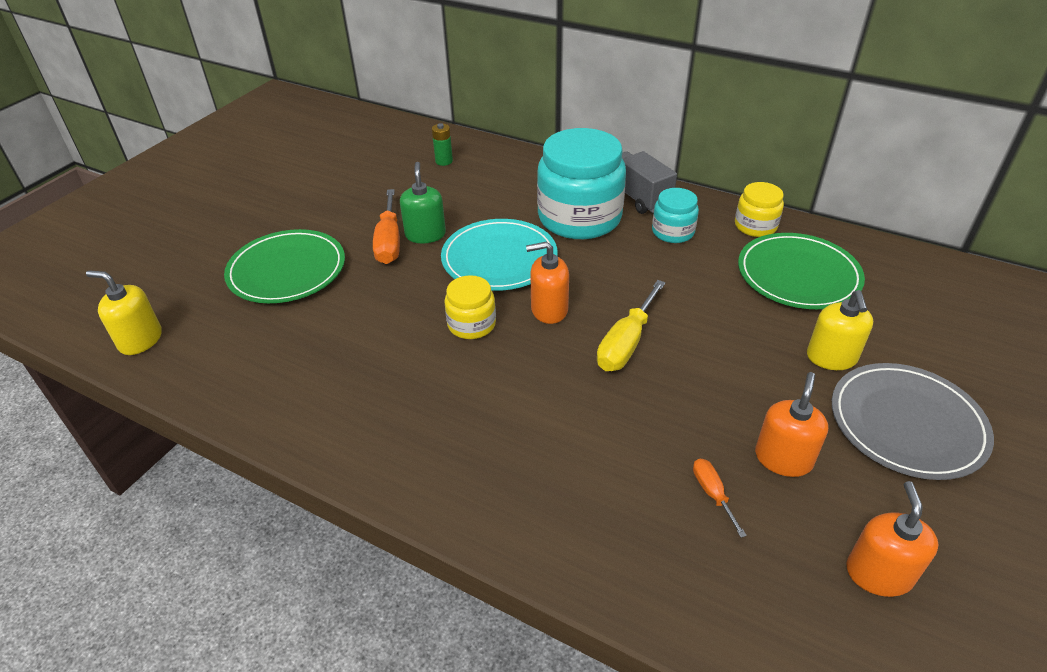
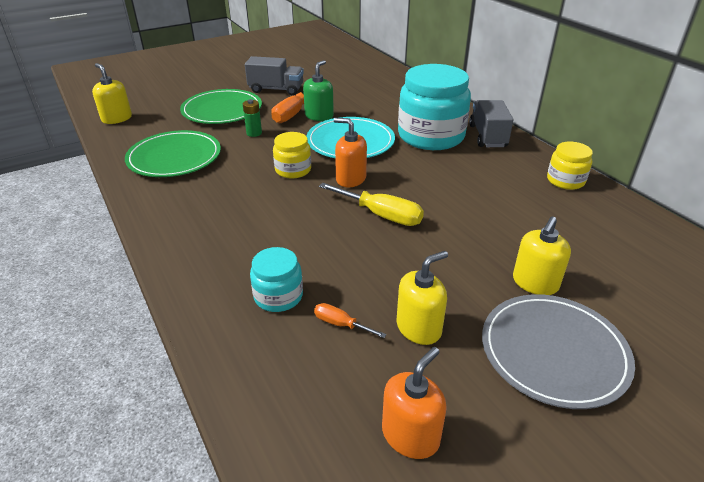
camera: 30 degrees right, 5 degrees down
green battery [432,123,453,166] -> green battery moved to [243,99,262,137]
yellow screwdriver [597,280,666,371] -> yellow screwdriver turned 120 degrees counterclockwise [319,183,424,226]
turquoise jar [652,188,699,243] -> turquoise jar moved to [250,247,303,312]
orange screwdriver [693,459,747,538] -> orange screwdriver turned 75 degrees counterclockwise [314,303,387,338]
green plate [738,233,865,309] -> green plate moved to [125,130,221,177]
orange soap dispenser [755,372,828,477] -> yellow soap dispenser [397,251,448,345]
none -> grey truck [245,56,304,95]

